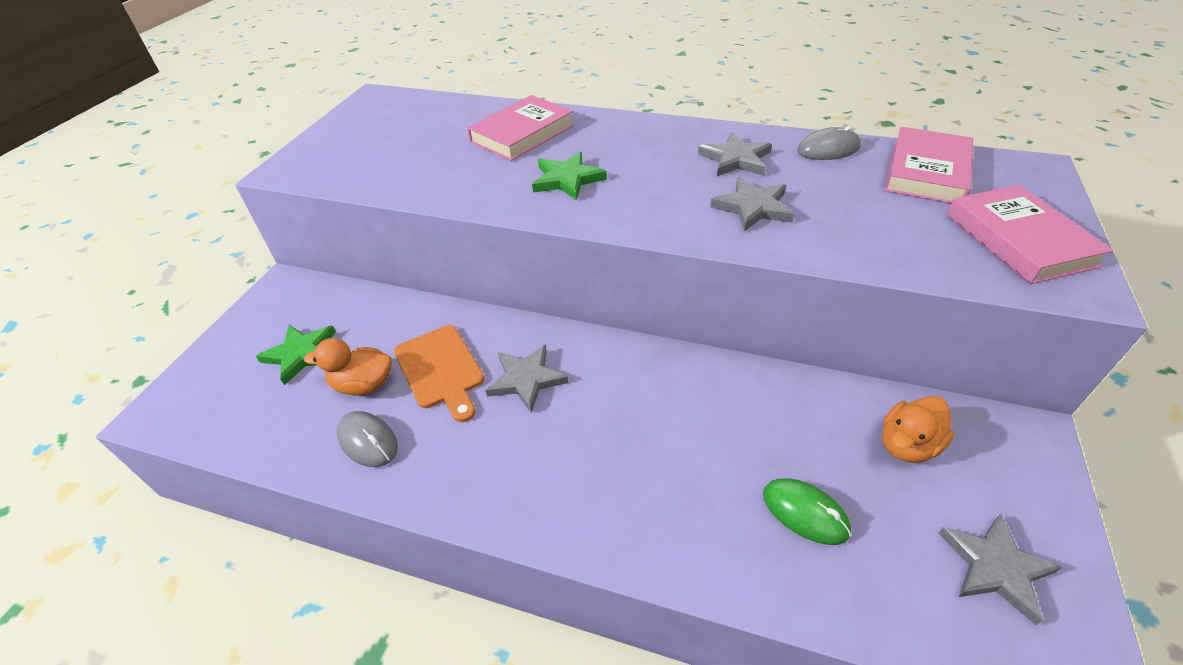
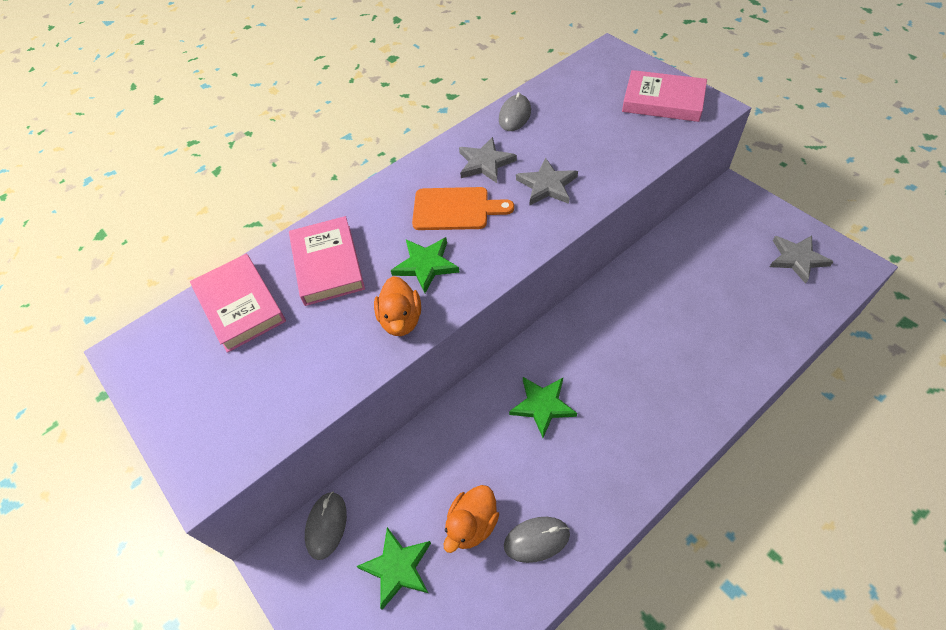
camera: 55 degrees left, 10 degrees up
orange cutting board [394,325,484,422] -> orange cutting board moved to [412,187,514,230]
grey star [485,345,568,413] -> green star [509,377,577,438]
green mouse [763,478,851,545] -> none
orange duck [882,396,955,463] -> orange duck moved to [374,276,421,336]
pink book [885,127,973,204] -> pink book moved to [190,254,286,353]
none -> grey mouse [305,492,347,560]

